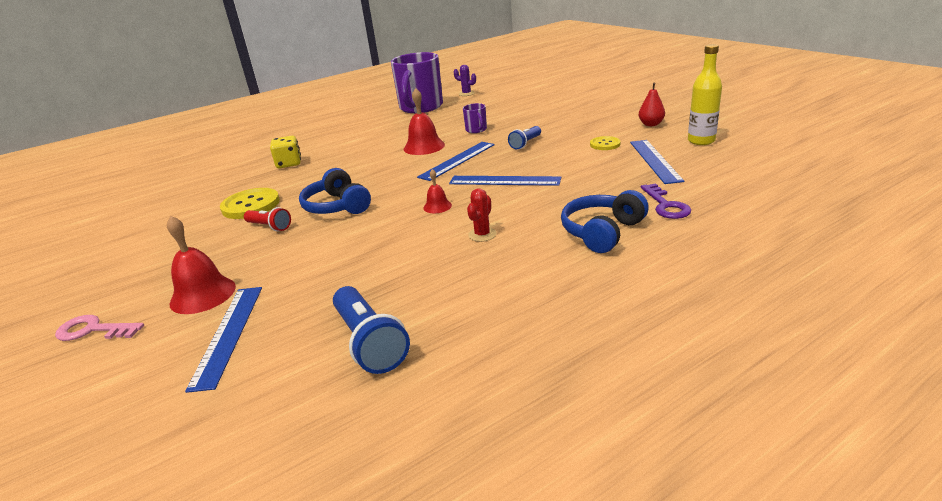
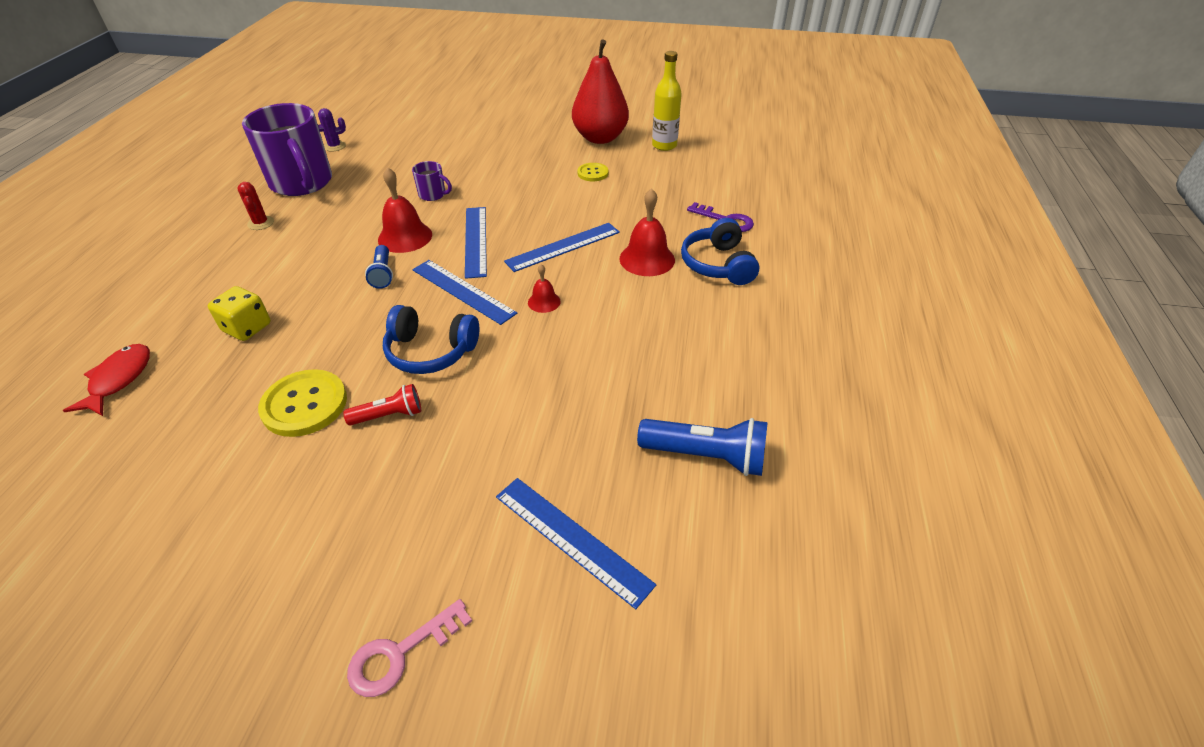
camera: 50 degrees left, 15 degrees up
red bell [167,216,236,314] -> red bell moved to [619,188,675,276]
red cactus [467,188,497,242] -> red cactus moved to [237,182,274,230]
blue flashlight [508,126,541,149] -> blue flashlight moved to [365,245,393,289]
blue ruler [630,140,684,184] -> blue ruler moved to [412,260,517,325]
red pear [639,83,665,126] -> red pear [572,39,629,144], size x2.14
none -> red fish [63,344,150,416]

